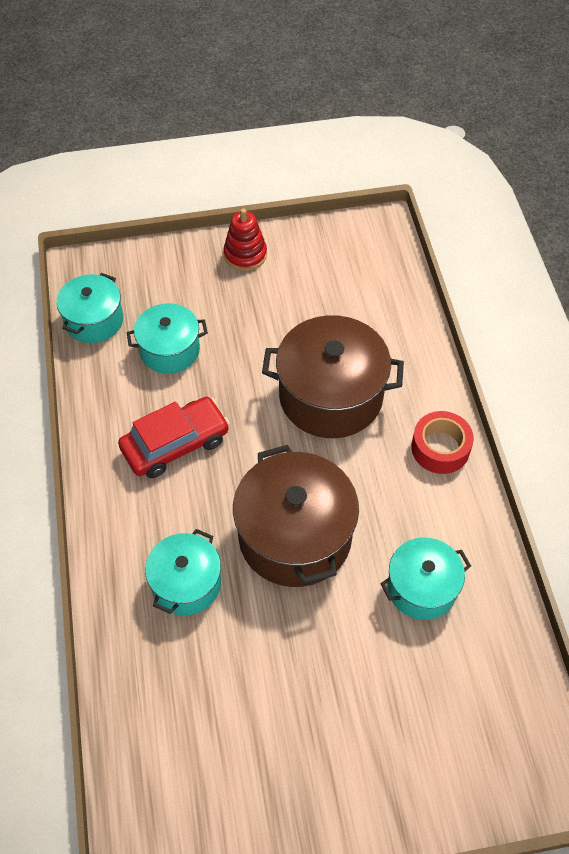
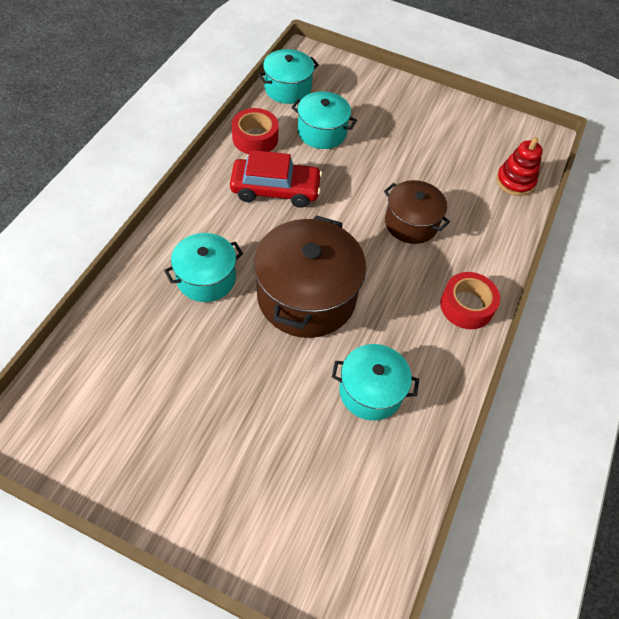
camera: 30 degrees right, 0 degrees up
red stacking toy [224,208,267,271] -> red stacking toy moved to [496,137,543,196]
brown pot [262,315,404,438] -> brown pot [384,180,450,244], size x0.60
none -> red tape [232,108,279,154]

